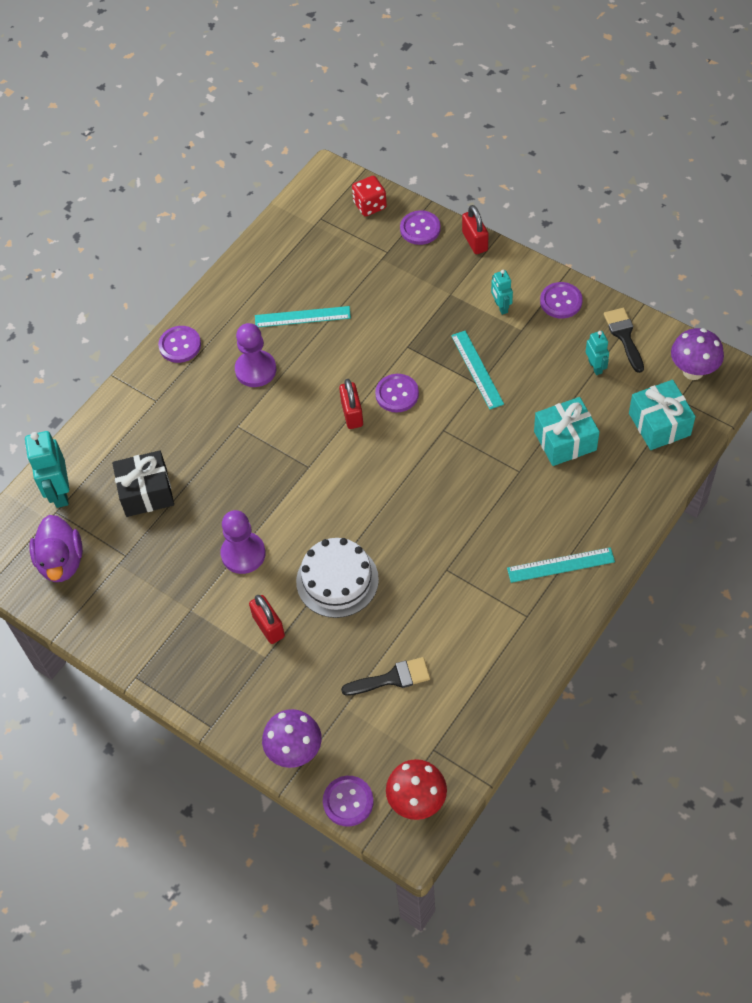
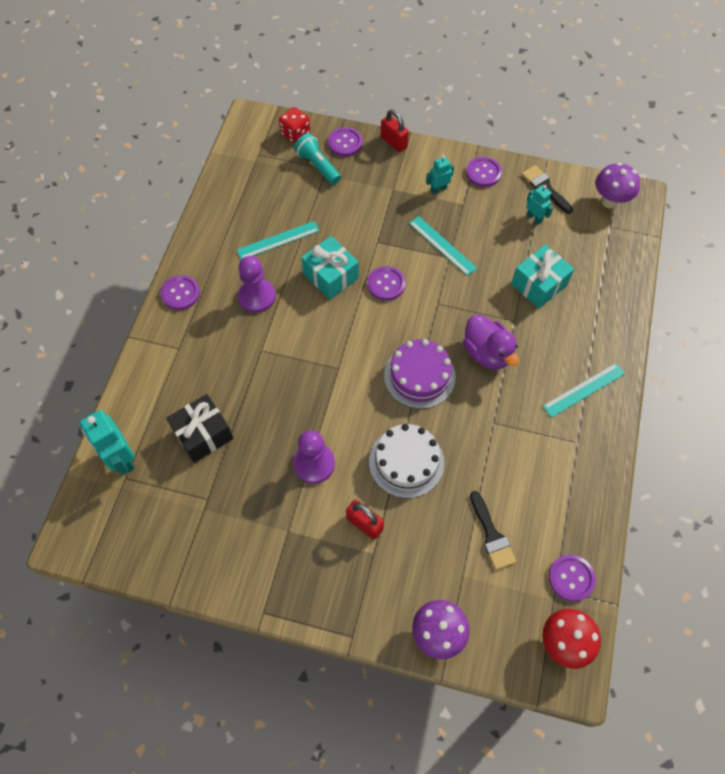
camera: 25 degrees left, 5 degrees up
purple duck [29,515,83,582] -> purple duck moved to [463,314,519,370]
purple button [323,776,374,827] -> purple button moved to [549,555,596,602]
red padlock [339,379,363,429] -> none
black brush [341,657,430,696] -> black brush turned 105 degrees clockwise [470,491,517,570]
turquoise robot [491,270,513,315] -> turquoise robot turned 105 degrees clockwise [426,155,454,194]
turquoise gift [629,380,696,450] -> turquoise gift moved to [301,236,359,300]
none -> turquoise flashlight [294,133,341,185]
none -> purple cake [384,339,455,409]

